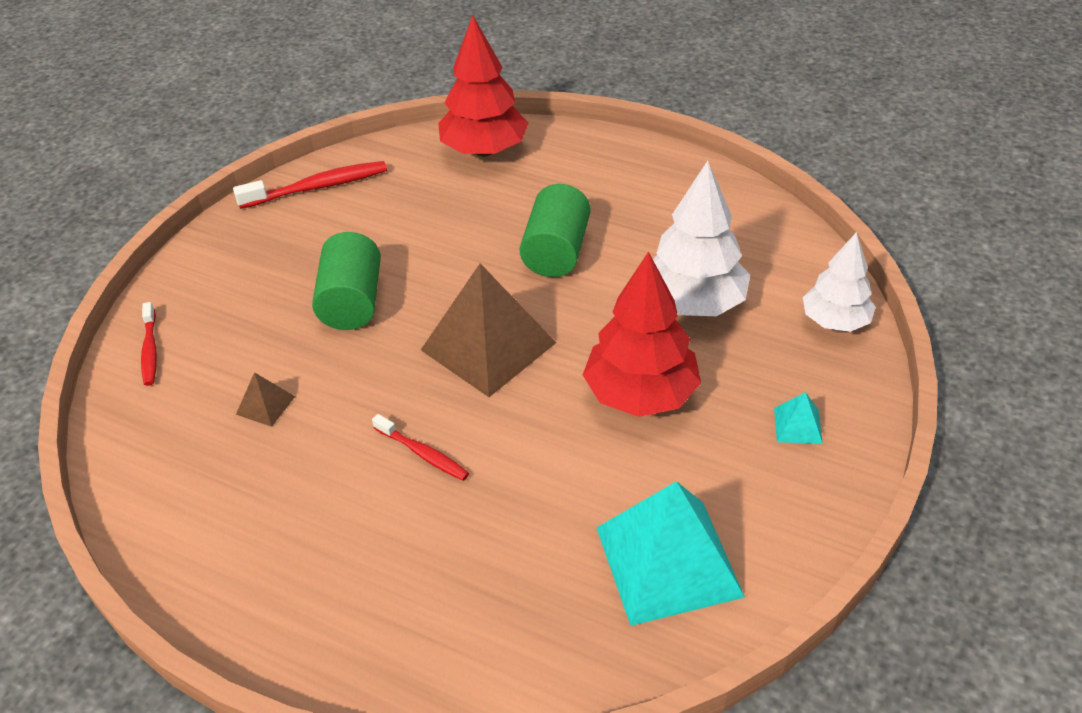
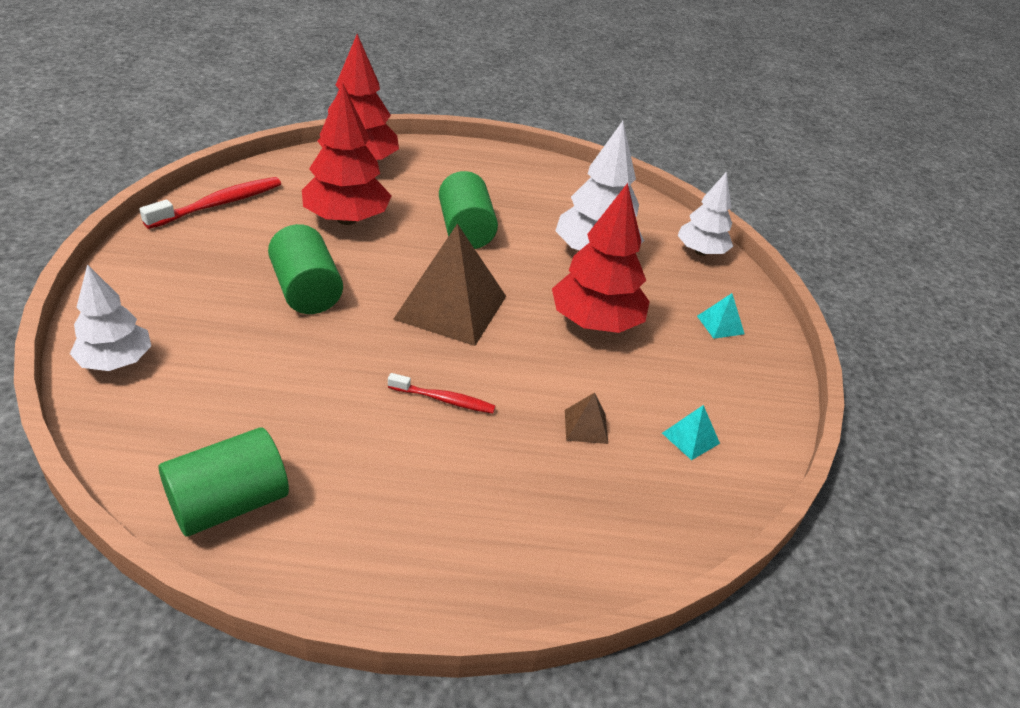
camera: 30 degrees left, 5 degrees down
red toothbrush [141,302,157,386] -> white tree [70,264,151,371]
brown pyramid [236,372,295,427] -> brown pyramid moved to [565,392,608,444]
turquoise pyramid [596,481,745,626] -> turquoise pyramid [662,405,720,460], size x0.42
none -> green cylinder [158,427,289,537]
none -> red tree [302,82,392,225]

